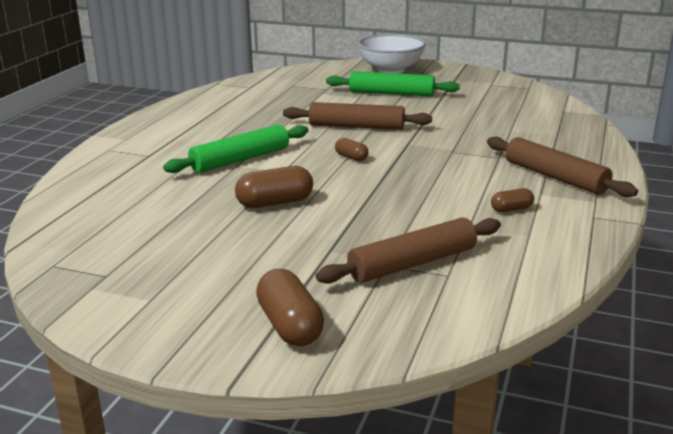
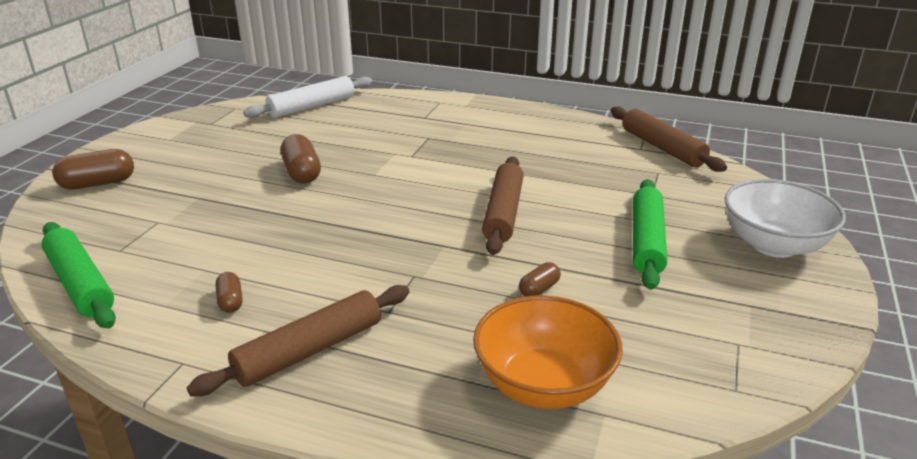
camera: 90 degrees right, 5 degrees up
green rolling pin [163,124,309,173] -> green rolling pin moved to [41,222,116,328]
brown rolling pin [316,218,501,284] -> brown rolling pin moved to [611,106,727,172]
brown capsule [335,138,369,161] -> brown capsule moved to [519,262,561,297]
none -> white rolling pin [243,76,372,118]
none -> orange bowl [473,295,623,409]

